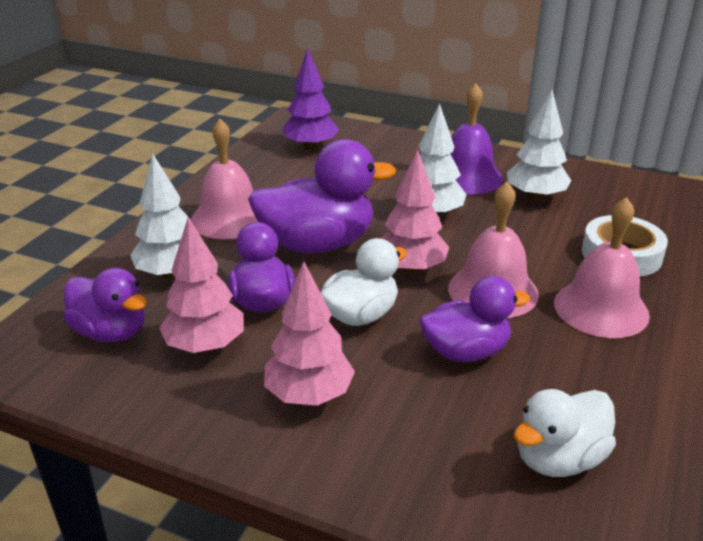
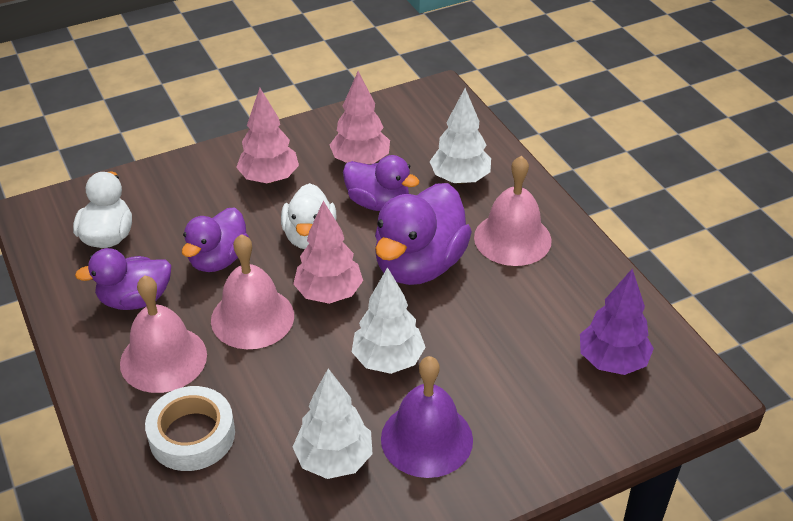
camera: 130 degrees right, 10 degrees up
purple duck [63,268,147,342] -> purple duck moved to [75,248,172,310]

